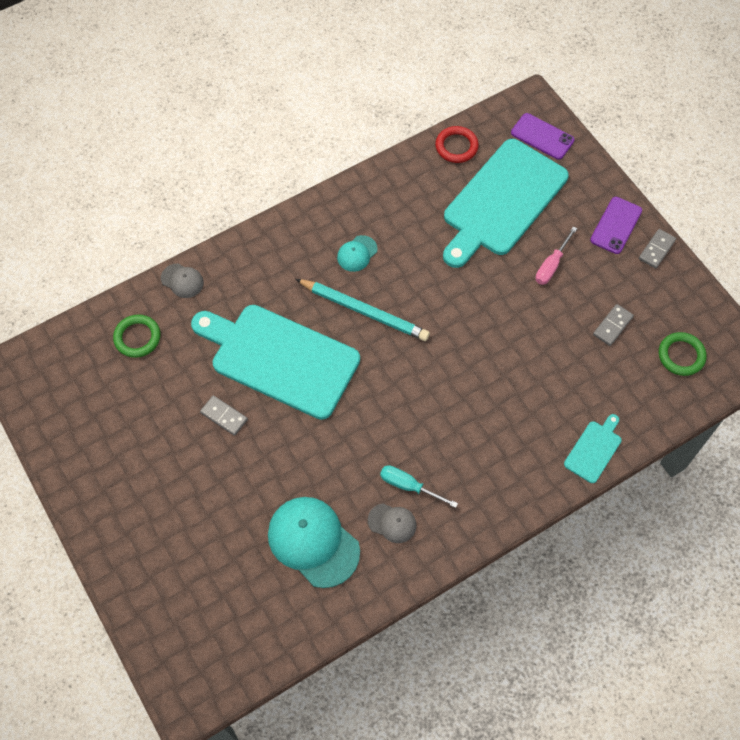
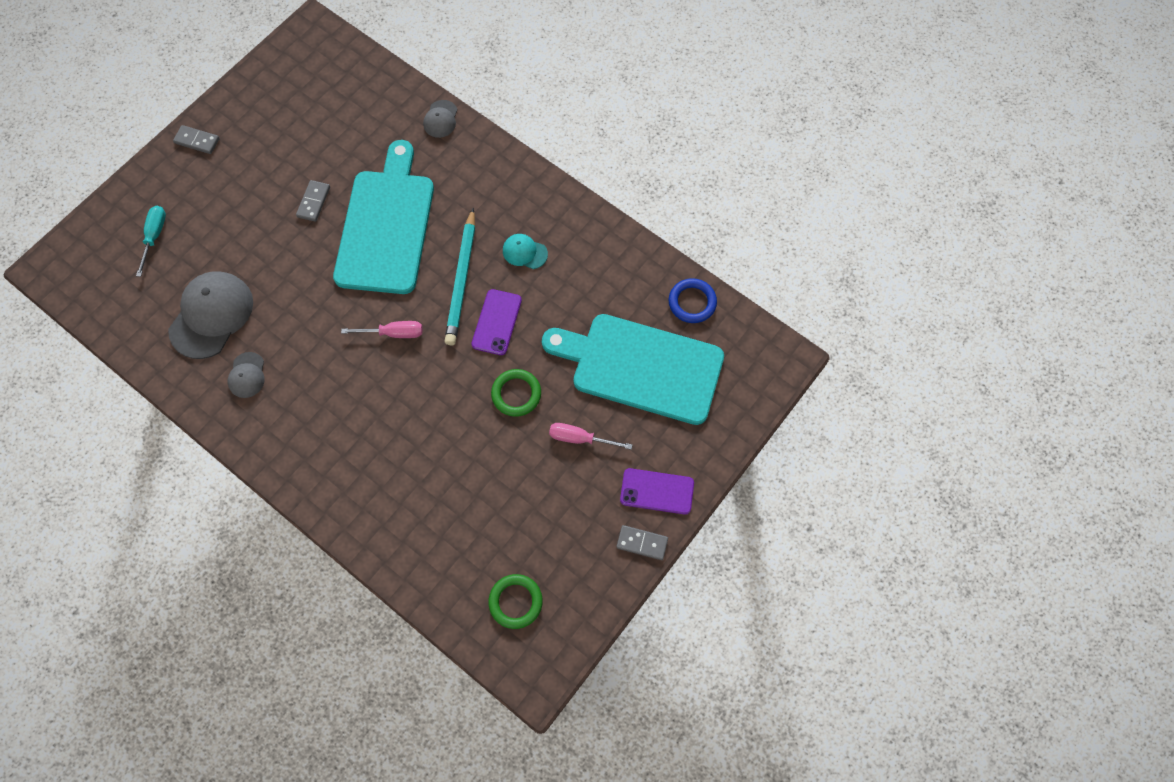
camera: 70 degrees right, 5 degrees up
green ring [113,314,161,358] -> green ring moved to [491,369,541,417]
turquoise cap [268,497,360,588] -> grey cap [168,271,253,359]
turquoise screwdriver [380,465,458,508] -> turquoise screwdriver moved to [136,206,166,277]
red ring [435,126,479,163] -> blue ring [669,278,717,323]
purple phone [511,113,575,160] -> purple phone moved to [471,289,522,355]
turquoise cutting board [564,414,622,483] -> none
grey domino [593,304,634,346] -> grey domino moved to [173,125,220,154]
none -> pink screwdriver [341,321,423,338]

